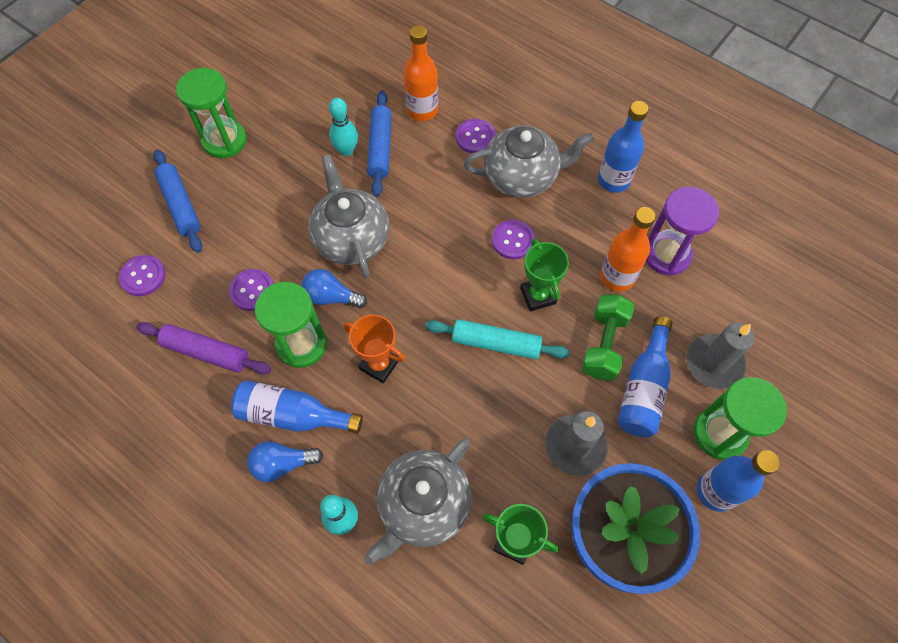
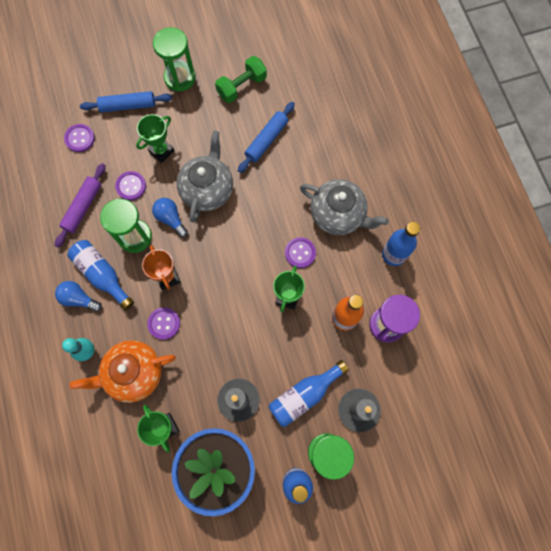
camera: 35 degrees right, 10 degrees up
purple rolling pin [136,322,271,374] -> purple rolling pin turned 60 degrees clockwise [55,163,106,247]
blue rolling pin [153,149,202,253] -> blue rolling pin turned 75 degrees clockwise [80,91,172,113]
turquoise bowling pin [329,98,358,156] -> none
grey teapot [364,438,472,565] -> orange teapot [70,340,176,403]
orange bottle [404,25,438,121] -> none
turquoise rolling pin [425,319,570,359] -> none
purple button [456,119,496,153] -> purple button moved to [147,307,180,340]
green dumbbell [581,295,634,381] -> green dumbbell moved to [215,56,267,103]
none -> green trophy [136,114,175,163]

